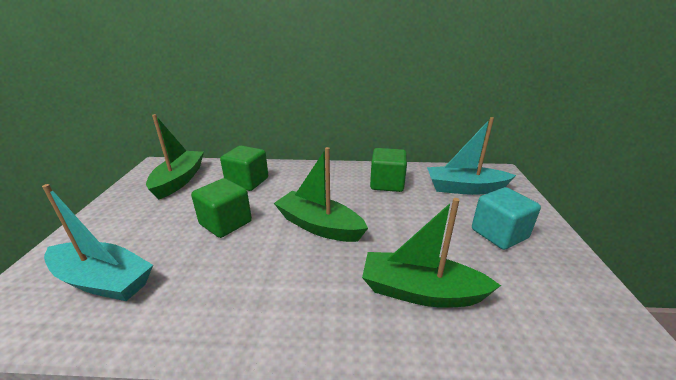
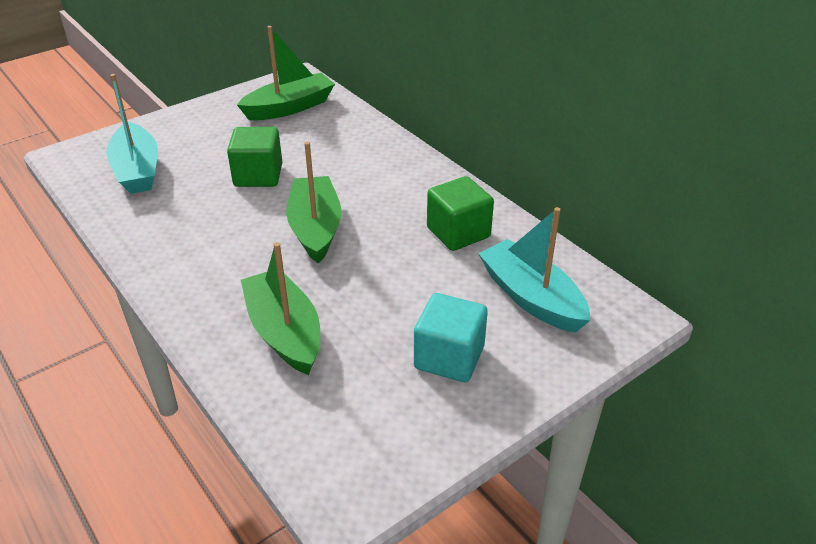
camera: 50 degrees right, 10 degrees up
green cube [220,145,268,191] -> none

